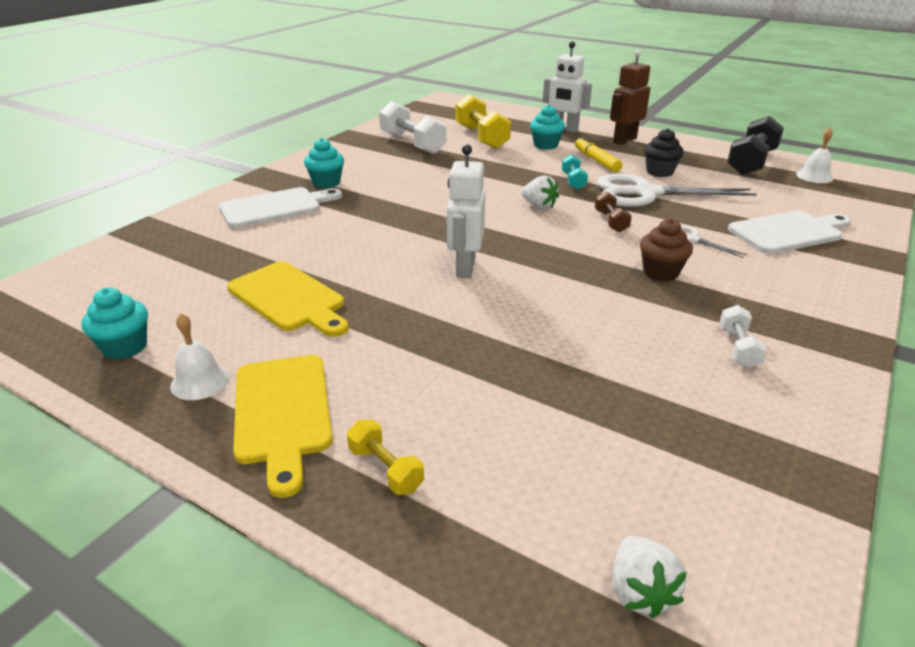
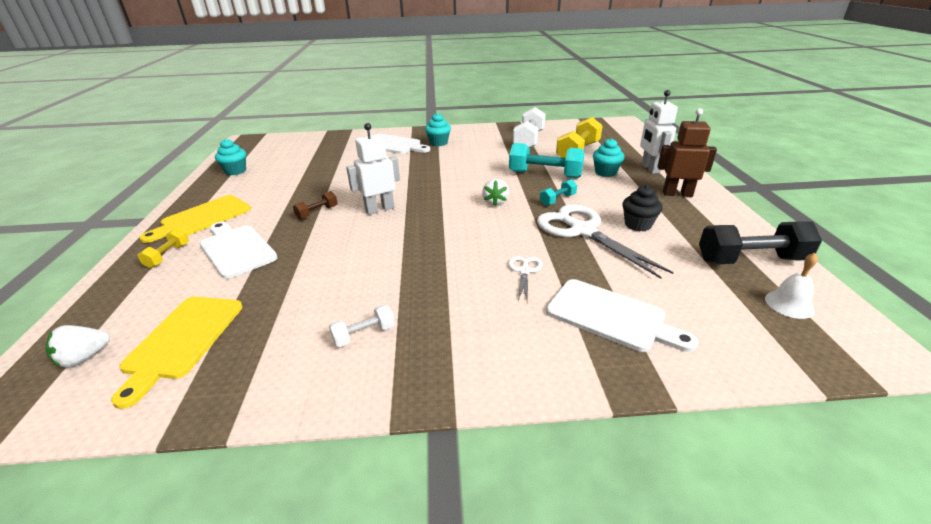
camera: 55 degrees right, 0 degrees up
white bell [170,313,230,400] -> none
yellow cutting board [227,261,349,337] -> yellow cutting board moved to [111,297,243,409]
yellow marker [575,136,622,172] -> none
brown dumbbell [595,191,632,232] -> brown dumbbell moved to [293,191,338,220]
brown cupcake [640,219,693,281] -> none
none -> white cutting board [200,221,278,279]
none -> turquoise dumbbell [509,143,585,178]

